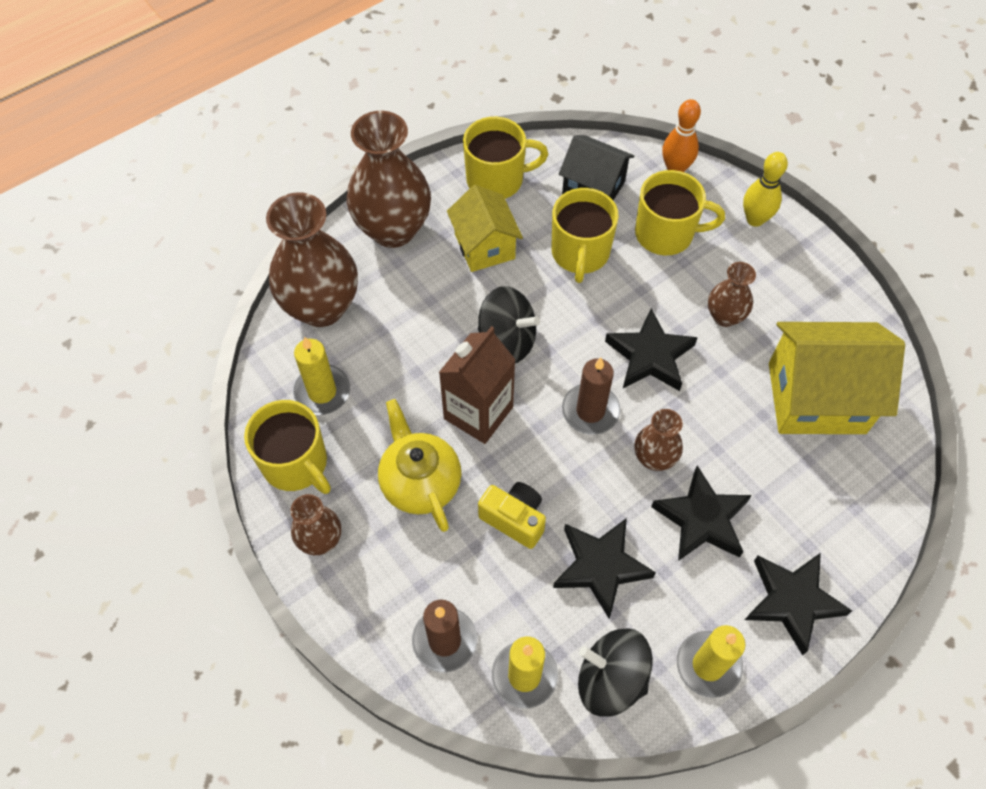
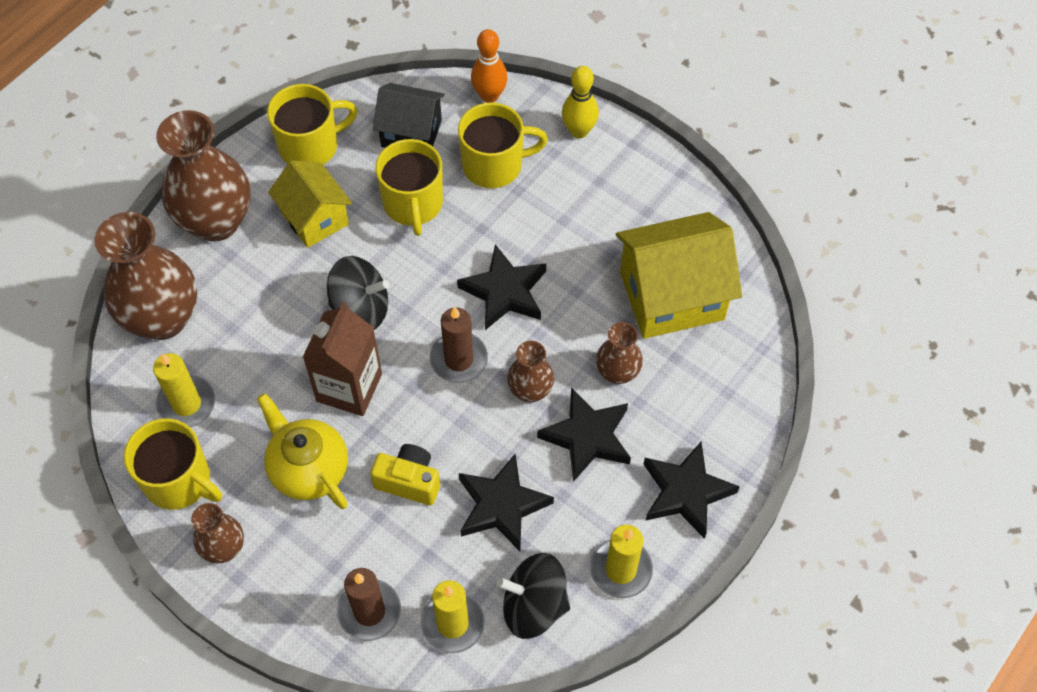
camera: 15 degrees left, 0 degrees up
brown vase [708,262,756,327] -> brown vase moved to [596,322,643,384]

